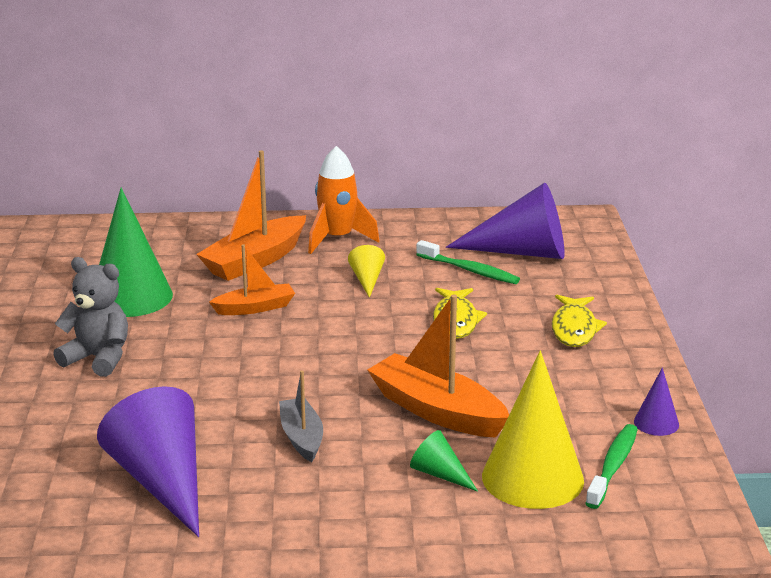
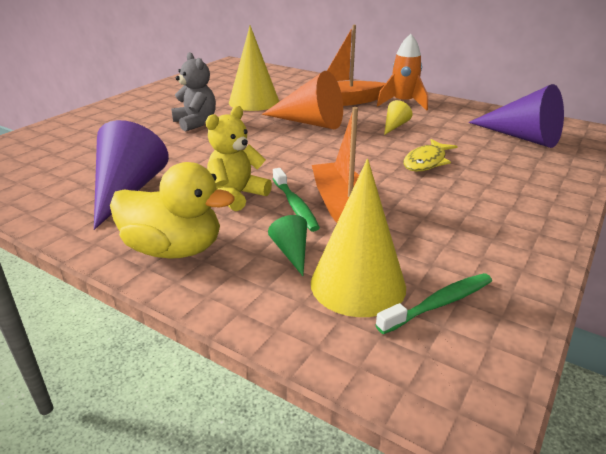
camera: 35 degrees right, 5 degrees up
green cone [99,188,173,317] -> yellow cone [229,26,279,111]
orange boat [209,244,295,315] -> orange cone [262,71,343,129]
grey boat [279,370,323,462] -> yellow teddy bear [206,106,272,211]
green toothbrush [416,240,520,284] -> green toothbrush moved to [273,168,320,232]
yellow fish [552,295,607,347] -> none
purple cone [634,368,679,436] -> none
none -> yellow duck [110,162,235,259]

